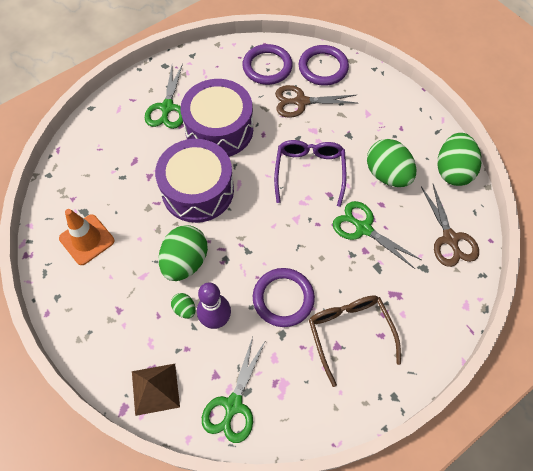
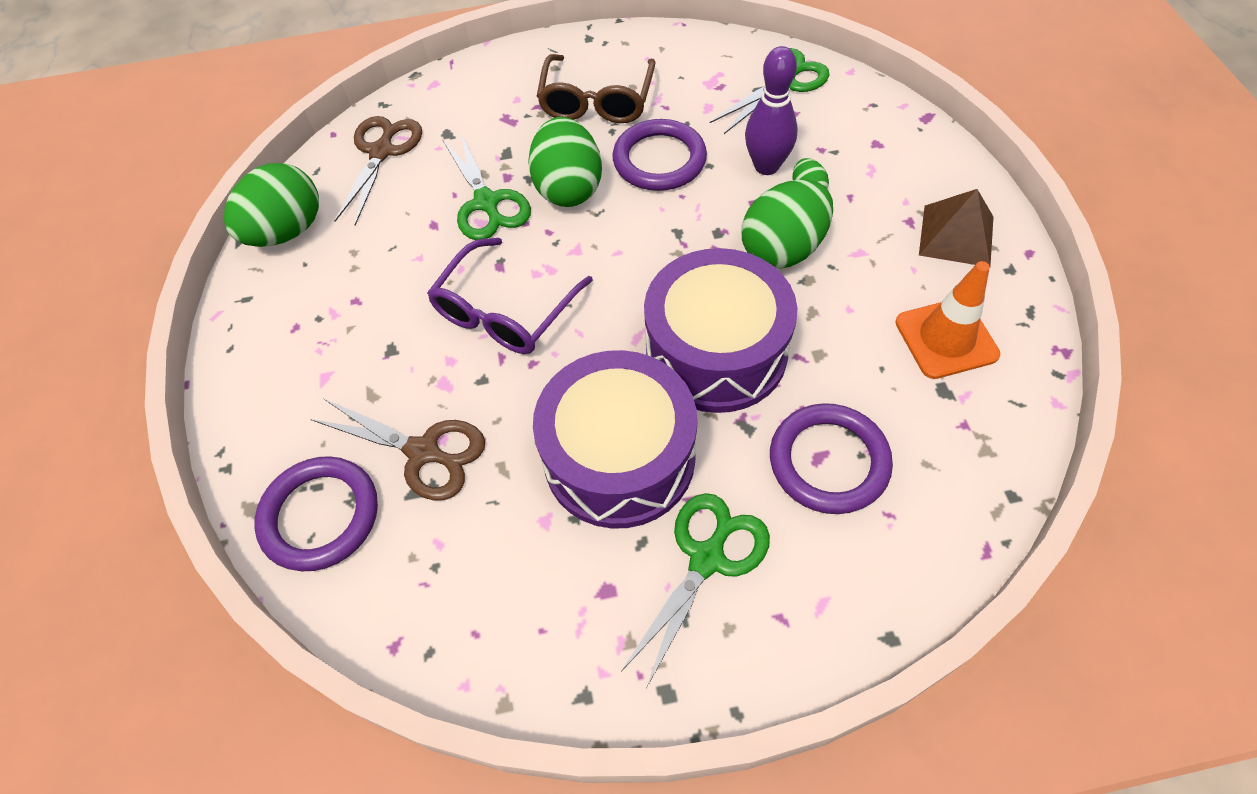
camera: 150 degrees left, 5 degrees down
brown pyramid [132,364,180,416] -> brown pyramid moved to [919,189,993,266]
purple ring [242,44,293,85] -> purple ring moved to [770,403,893,514]
green egg [367,139,416,187] -> green egg moved to [528,117,602,207]

